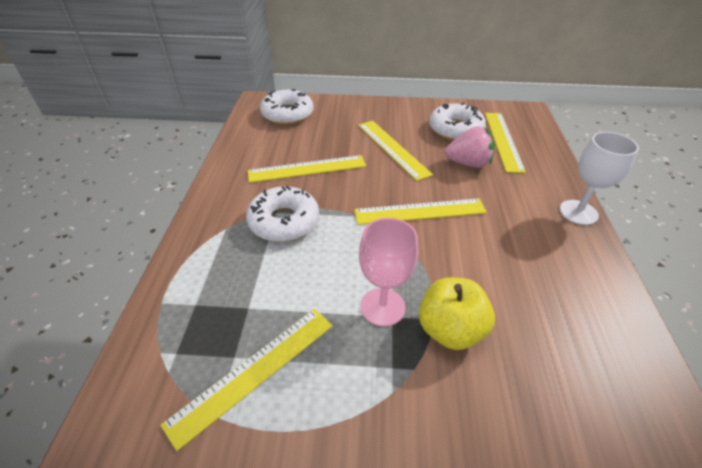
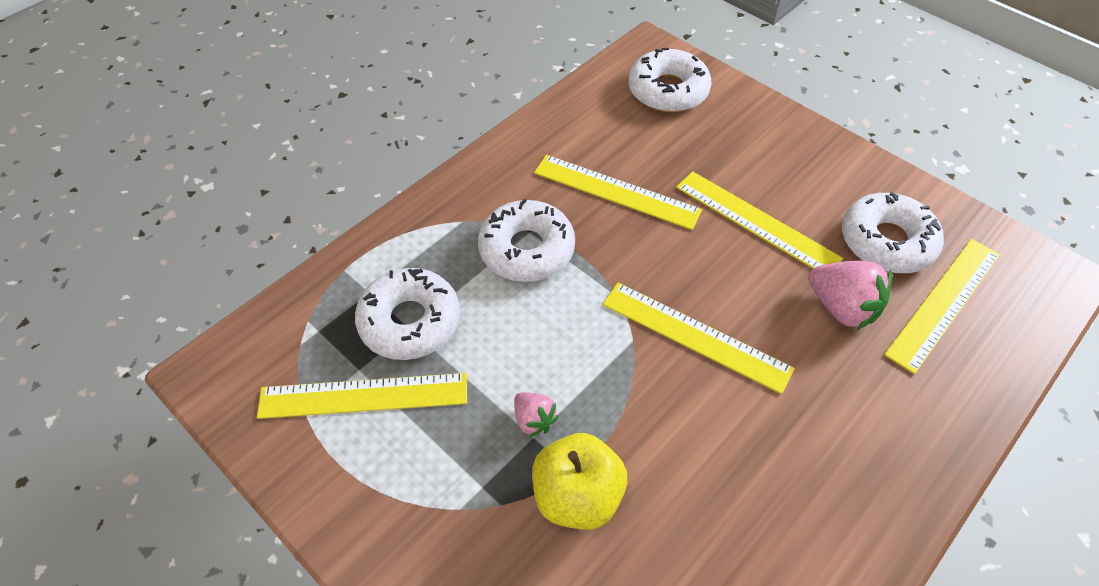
camera: 40 degrees right, 10 degrees up
yellow ruler [358,121,433,181] -> yellow ruler turned 60 degrees counterclockwise [676,171,843,269]
pink goblet [359,218,418,326] -> pink strawberry [514,392,559,438]
white goblet [560,132,639,225] -> none
none -> white donut [355,268,460,360]

